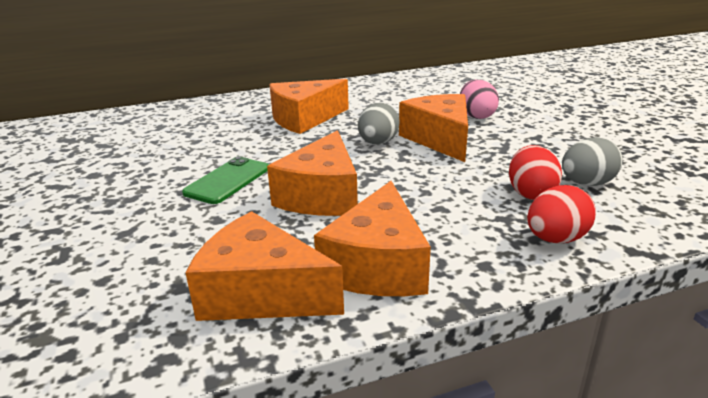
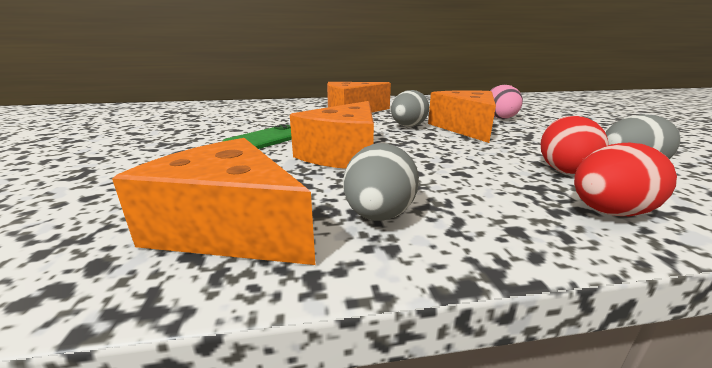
camera: 10 degrees right, 5 degrees down
orange cheese [314,181,431,296] -> grey egg [343,143,419,221]

